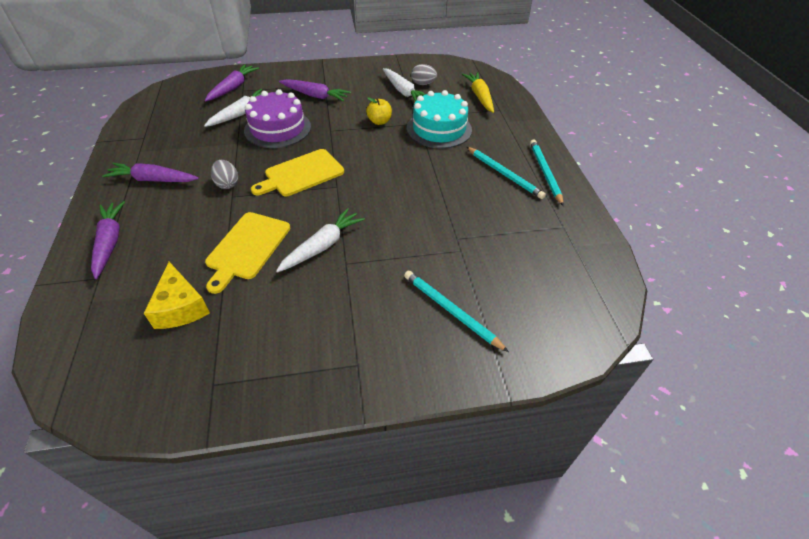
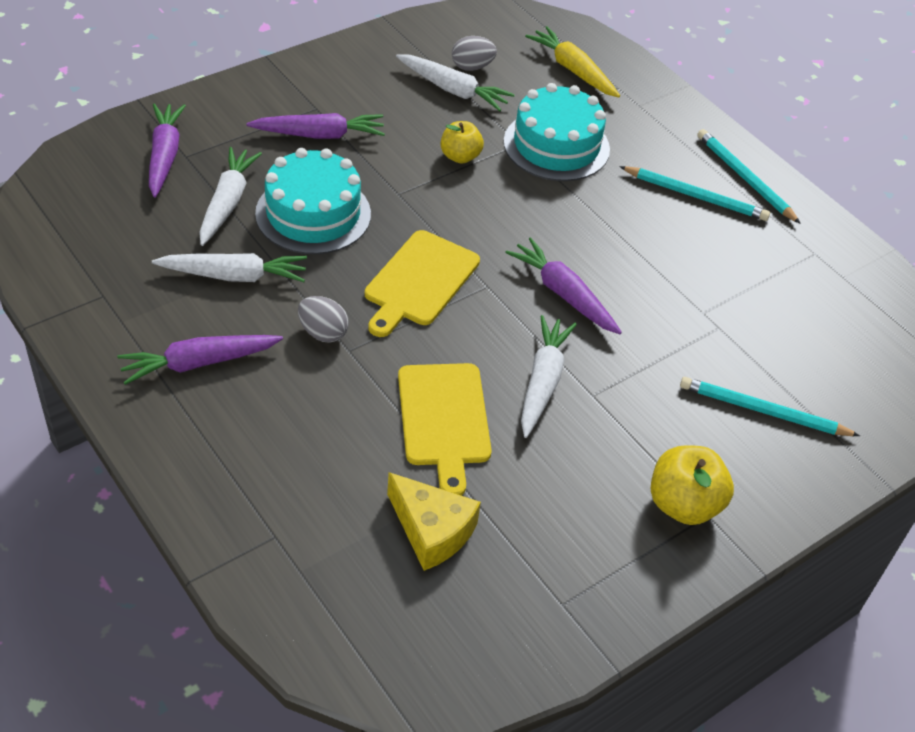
camera: 30 degrees left, 0 degrees up
purple carrot [91,201,125,279] -> purple carrot moved to [505,237,622,334]
purple cake [244,89,311,148] -> turquoise cake [255,148,371,254]
none -> white carrot [152,253,307,282]
none -> yellow apple [651,445,734,525]

